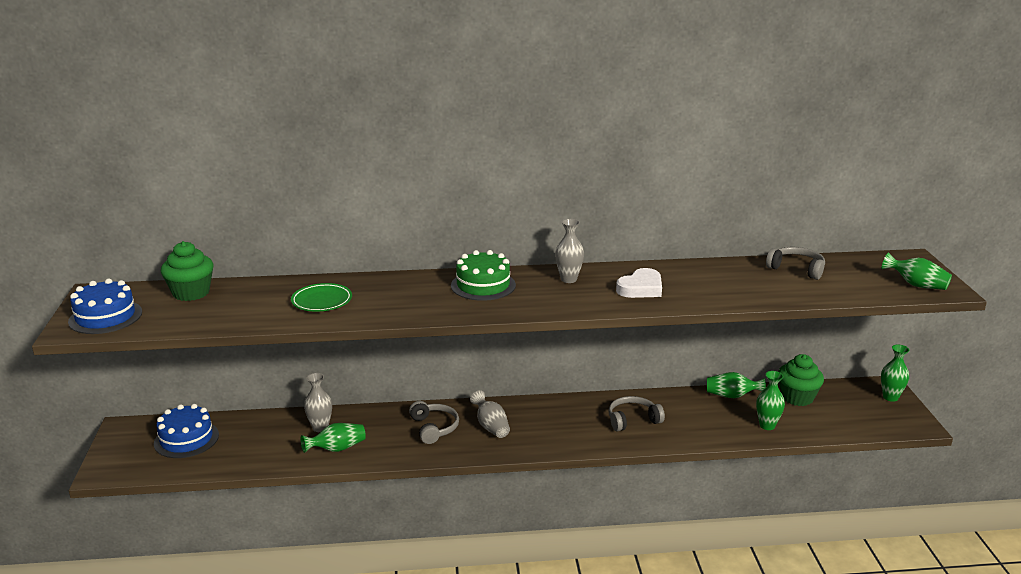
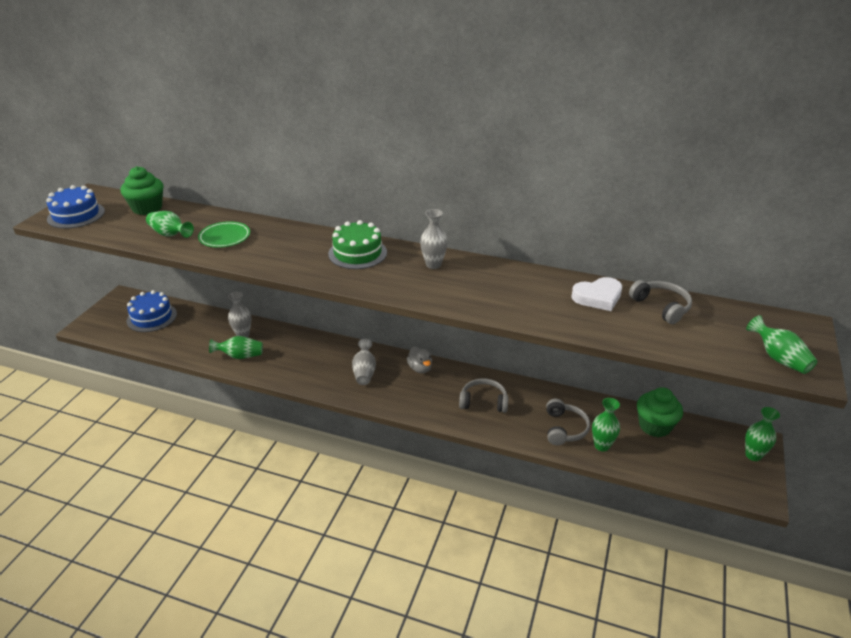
camera: 25 degrees right, 10 degrees up
grey headphones [409,401,459,444] -> grey headphones moved to [546,399,590,445]
white heart [616,268,662,298] -> white heart moved to [571,277,622,311]
green vase [707,372,766,398] -> green vase moved to [146,211,194,238]
none -> grey duck [407,346,432,373]

